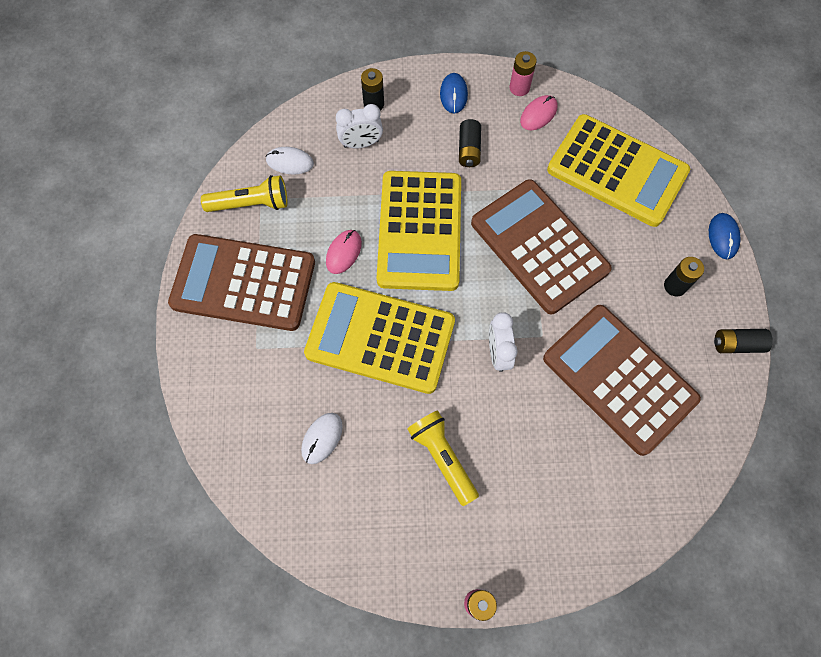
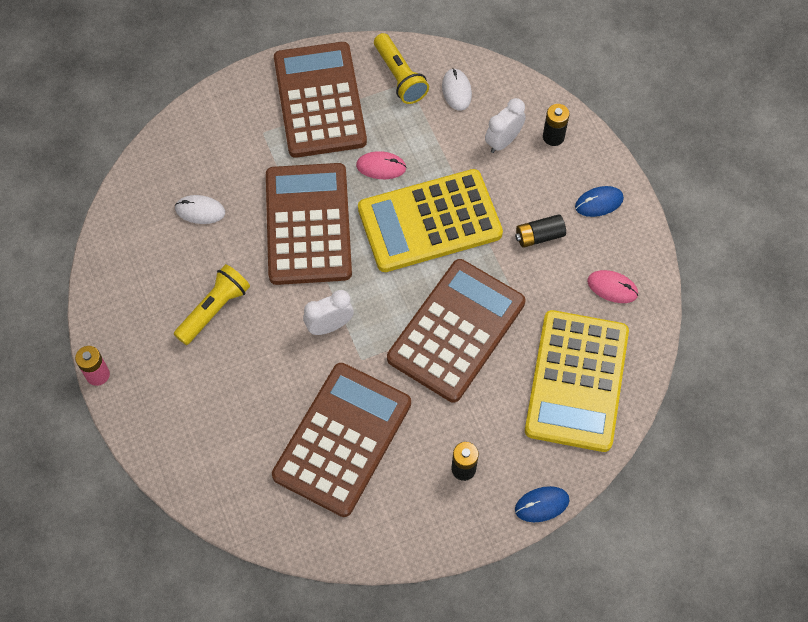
camera: 70 degrees right, 5 degrees down
yellow calculator [304,282,455,394] -> brown calculator [266,163,352,285]
white clock [336,104,383,148] -> white clock turned 75 degrees clockwise [485,98,526,153]
pink battery [509,51,537,96] -> none
black battery [714,329,773,353] -> none

